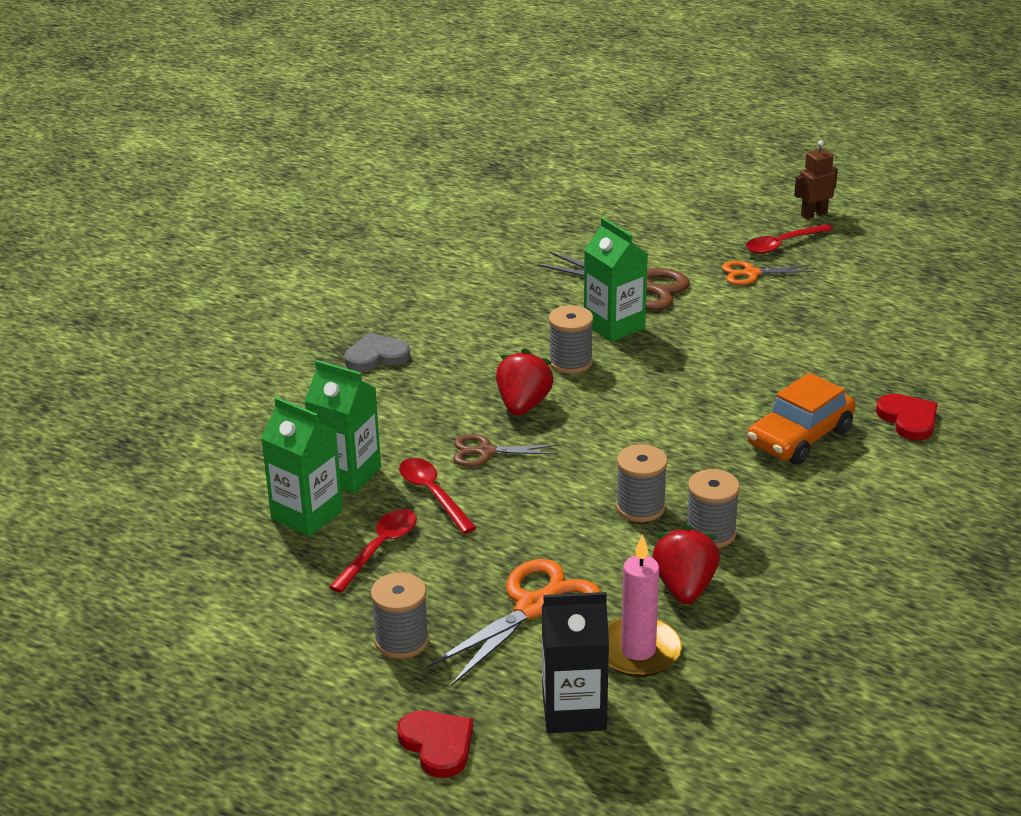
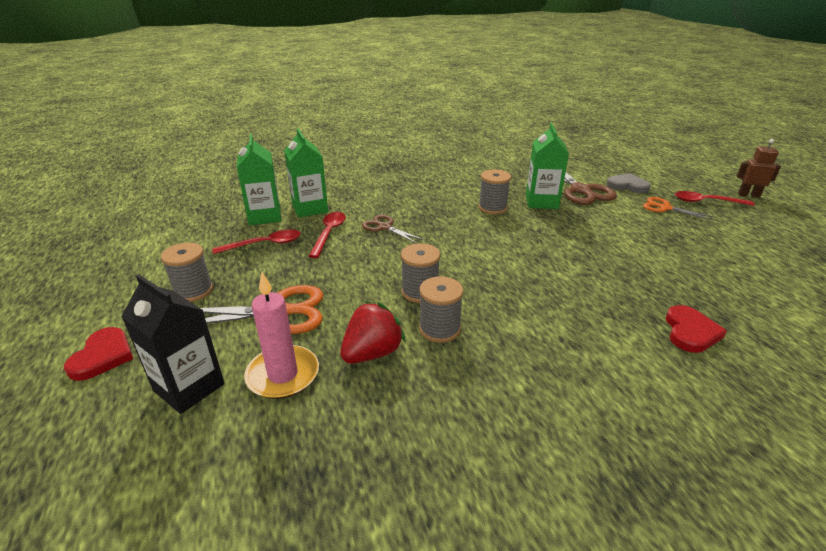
camera: 40 degrees right, 0 degrees up
grey heart [345,333,410,371] -> grey heart moved to [607,173,651,193]
red strawberry [496,349,553,415] -> none
orange car [747,373,855,465] -> none

